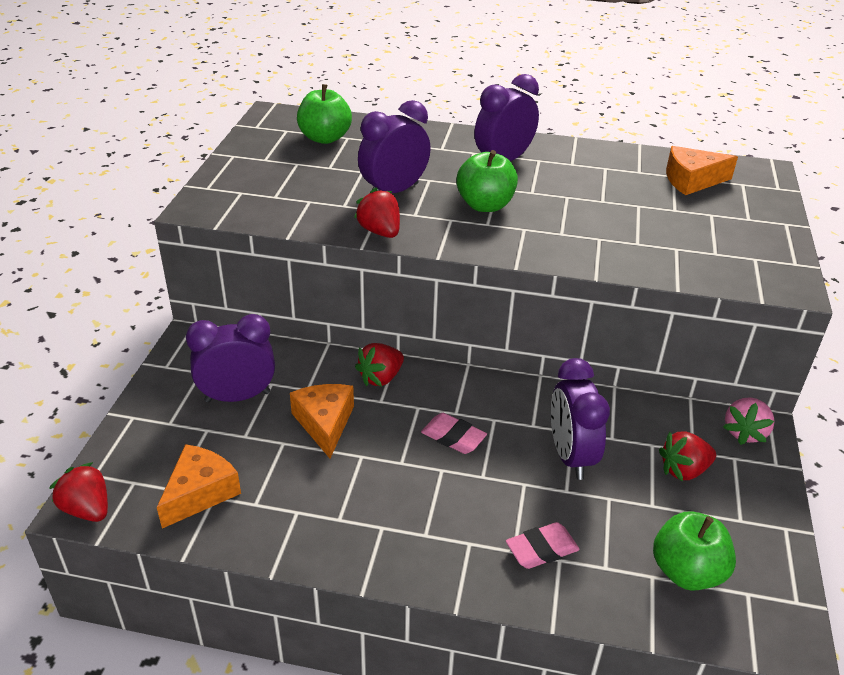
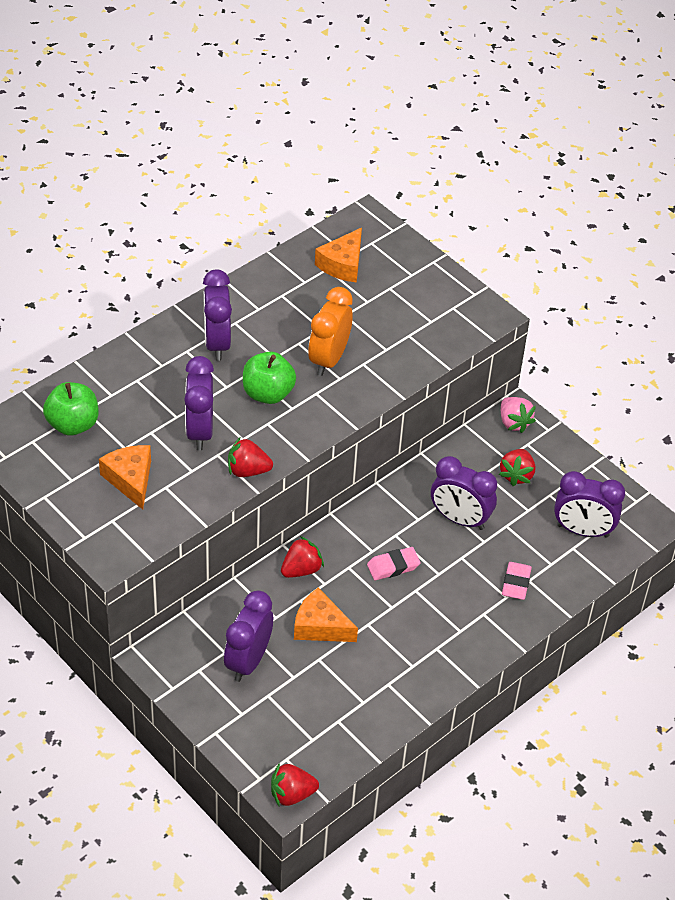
camera: 55 degrees left, 10 degrees up
orange cheese [157,444,241,528] -> orange cheese moved to [99,445,151,510]
red strawberry [355,343,404,386] -> red strawberry turned 120 degrees counterclockwise [281,536,324,578]
green apple [653,511,736,591] -> purple clock [554,471,625,537]
none -> orange clock [308,287,353,376]

